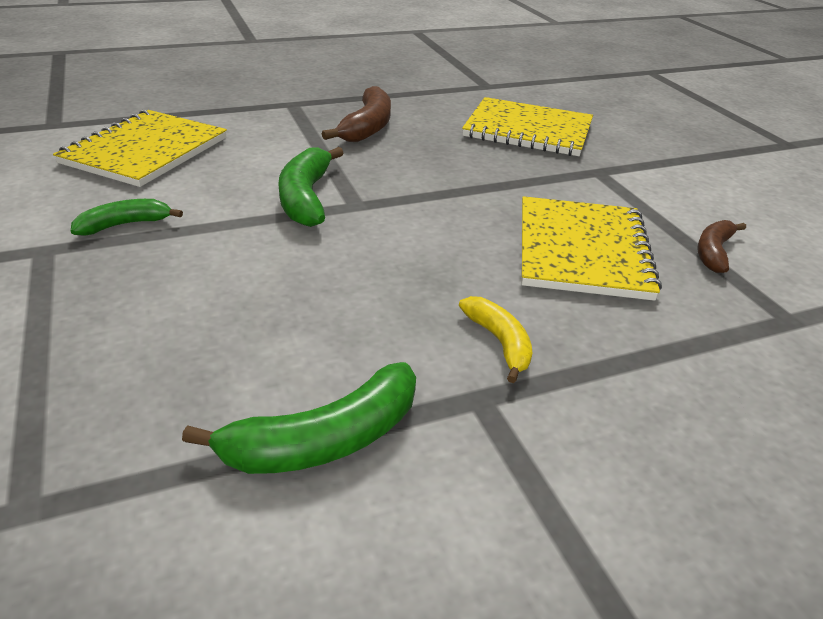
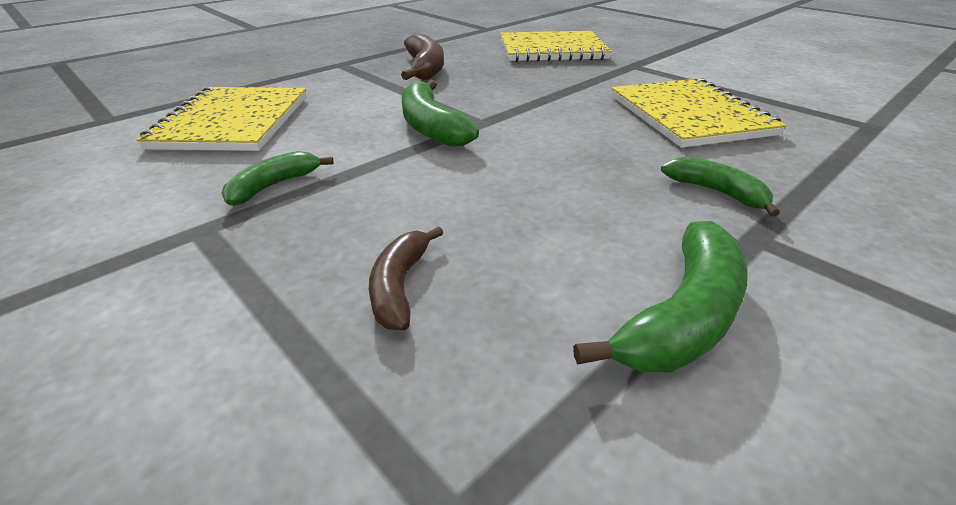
camera: 20 degrees left, 0 degrees up
yellow banana [459,296,533,383] -> green banana [661,157,780,217]
brown banana [697,220,746,273] -> brown banana moved to [369,226,443,330]

